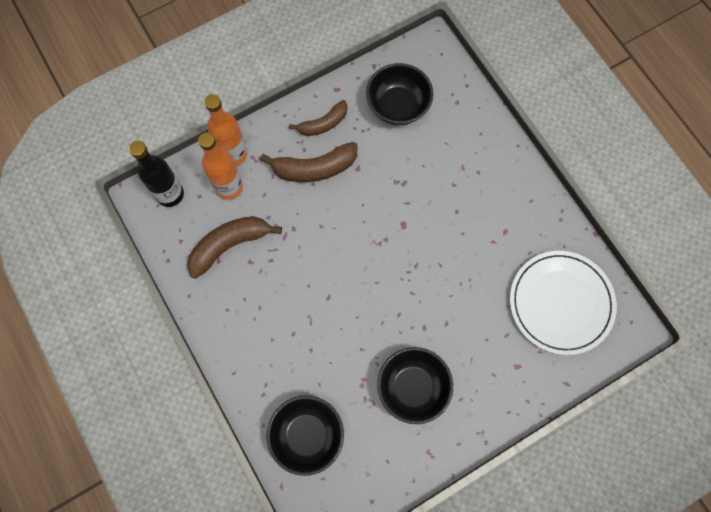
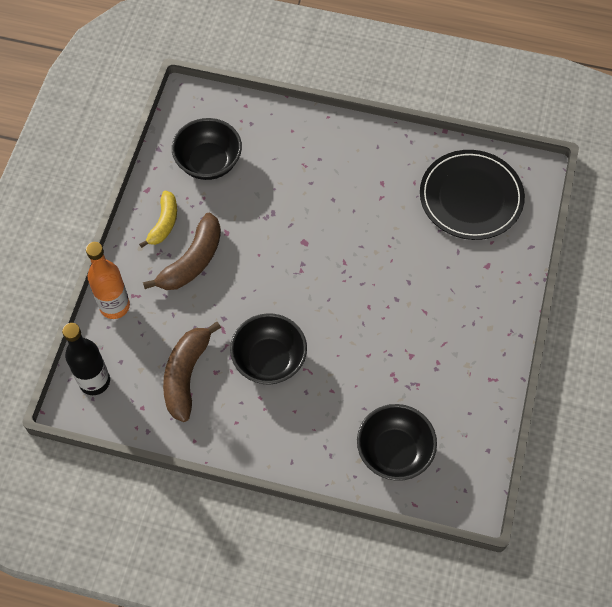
camera: 45 degrees left, 10 degrees down
orange bottle [198,132,243,200] -> none
brown banana [289,100,348,136] -> yellow banana [139,191,177,248]
black bowl [377,347,453,424] -> black bowl moved to [230,313,307,385]
white plate [510,251,617,355] -> black plate [420,150,525,240]

